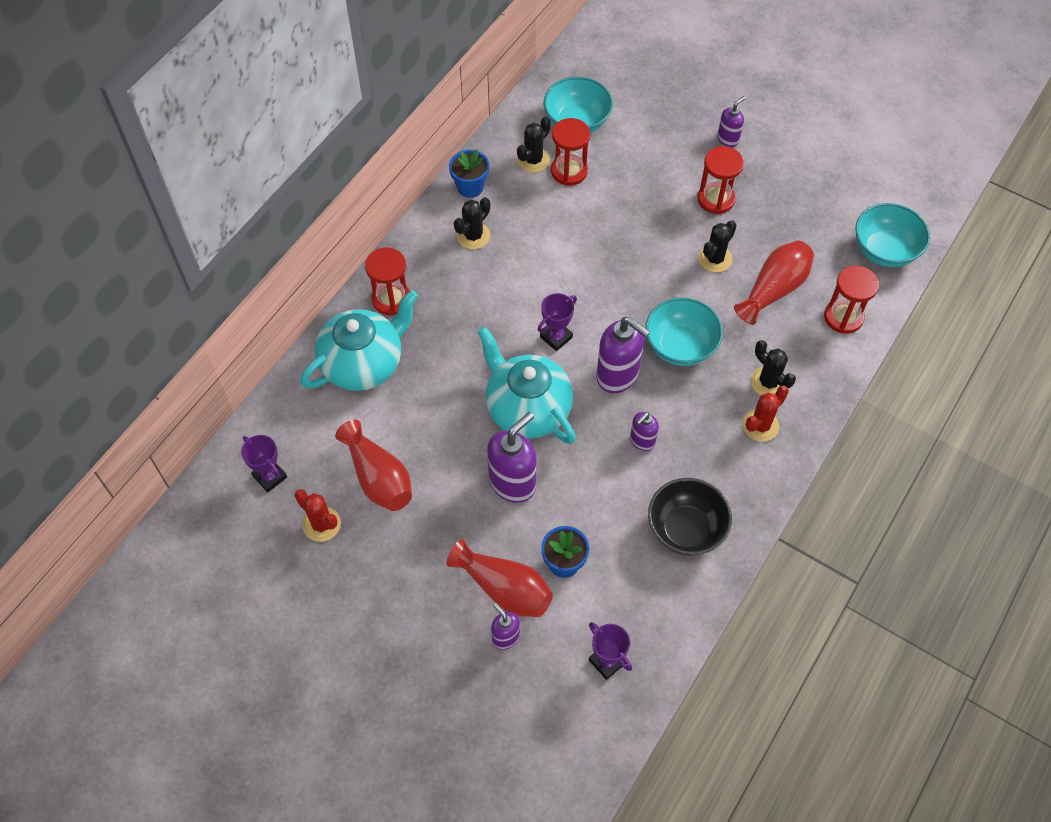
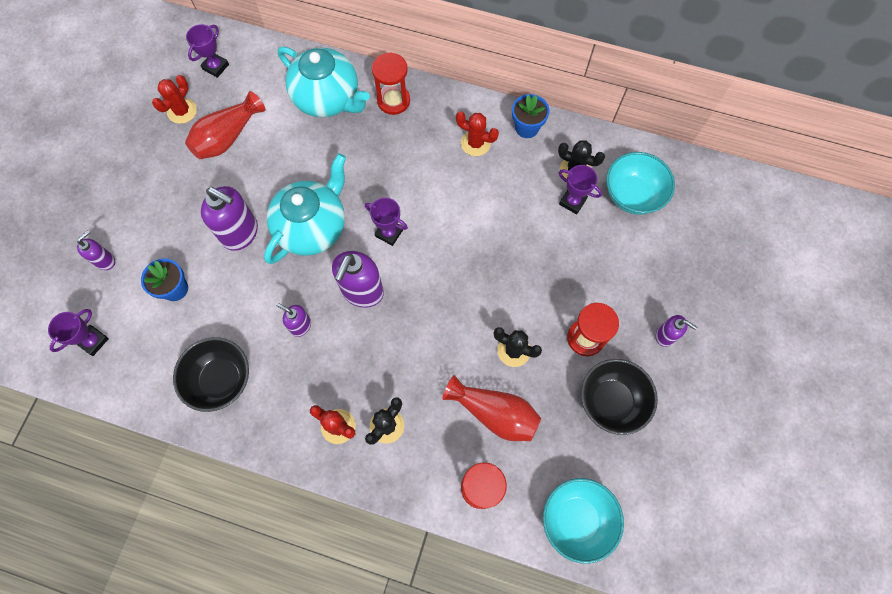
camera: 75 degrees right, 10 degrees up
red vase [447,539,553,617] -> none
black cactus [454,197,490,249] -> red cactus [456,111,499,156]
red hourglass [551,118,590,186] -> purple trophy [559,165,602,214]
turquoise bowl [645,297,723,366] -> none
none -> black bowl [581,359,658,435]

